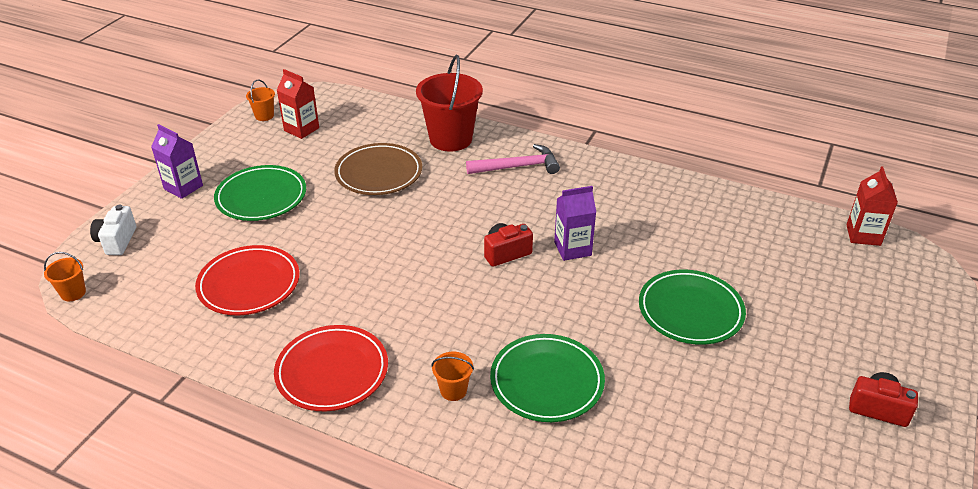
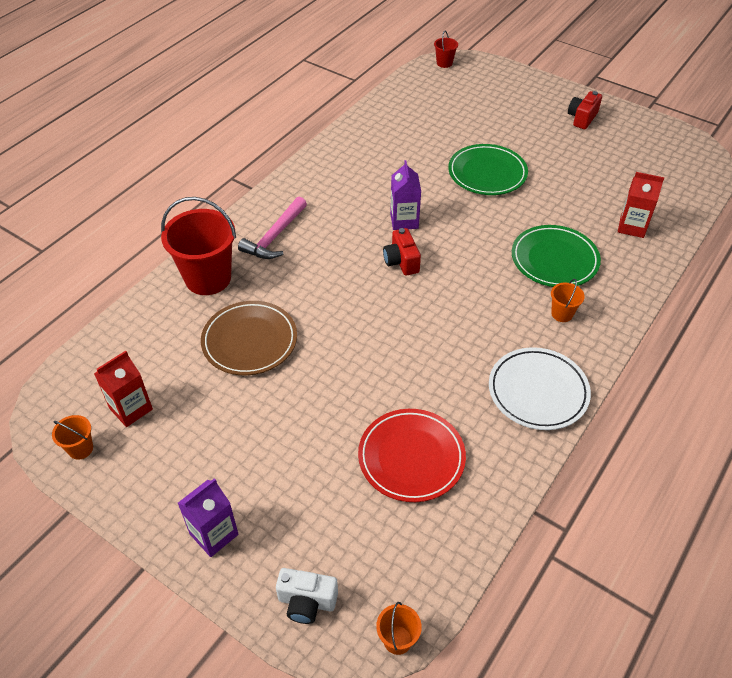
camera: 80 degrees left, 10 degrees up
green plate [214,165,306,221] -> none
red plate [274,325,388,411] -> white plate [489,347,591,430]
pink hammer [466,144,560,174] -> pink hammer turned 150 degrees counterclockwise [238,197,307,259]
red carton [846,166,898,246] -> red carton moved to [618,172,664,238]
none -> red bucket [434,31,458,68]

